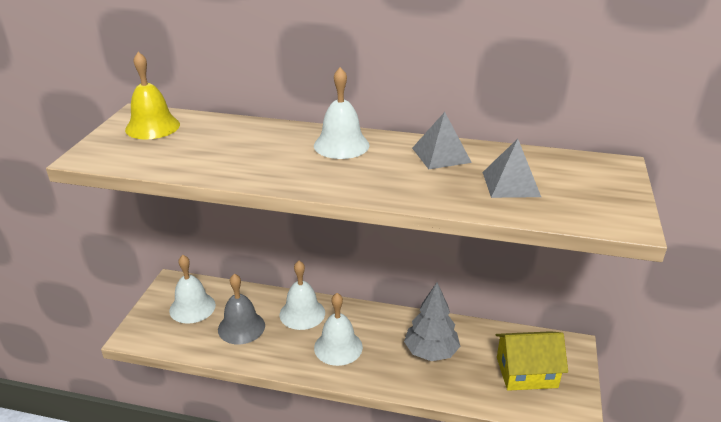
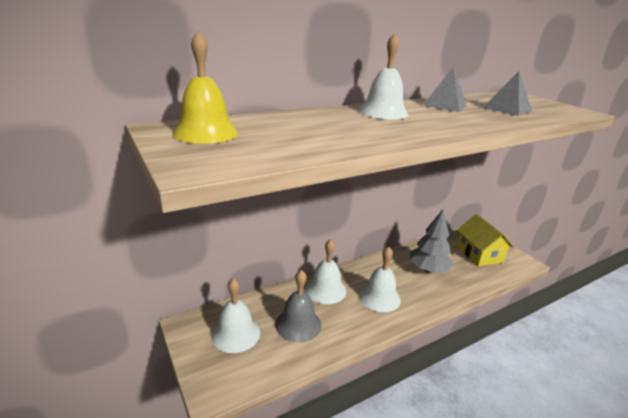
camera: 45 degrees left, 5 degrees down
yellow house [496,331,568,391] -> yellow house turned 60 degrees counterclockwise [457,214,514,266]

